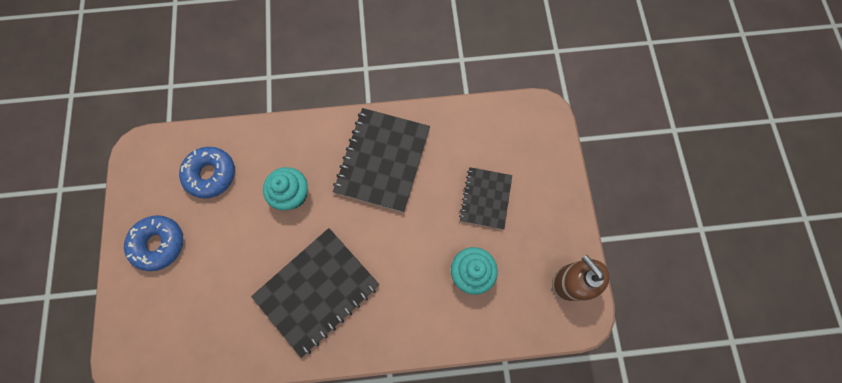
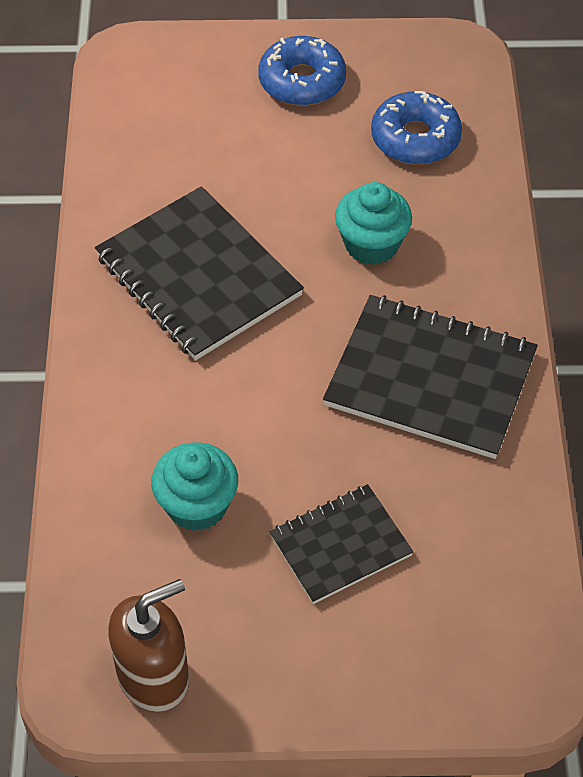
camera: 95 degrees right, 20 degrees down
black notebook [459,167,512,229] -> black notebook turned 45 degrees counterclockwise [269,484,413,604]

